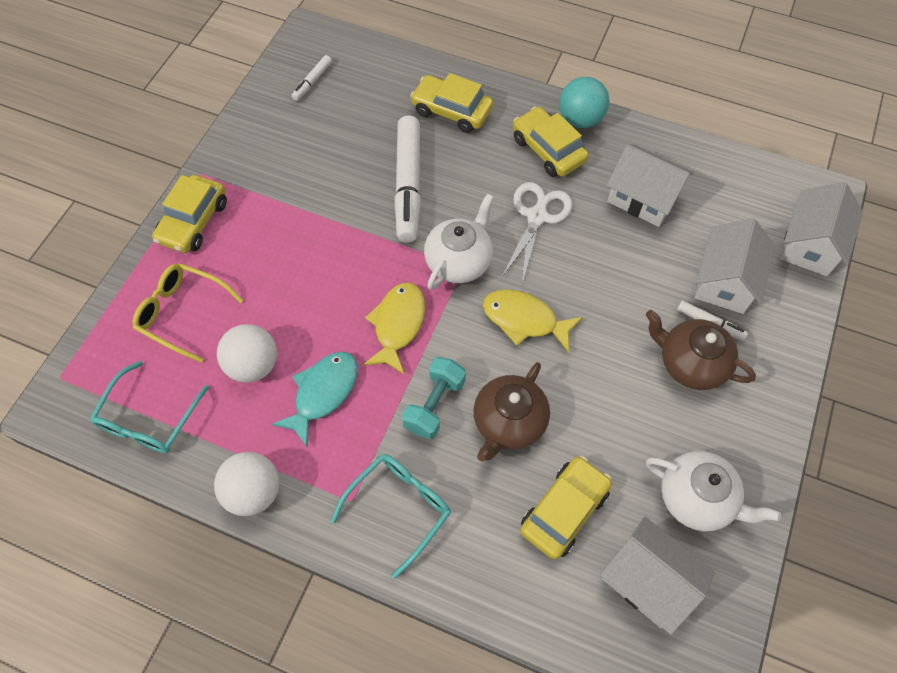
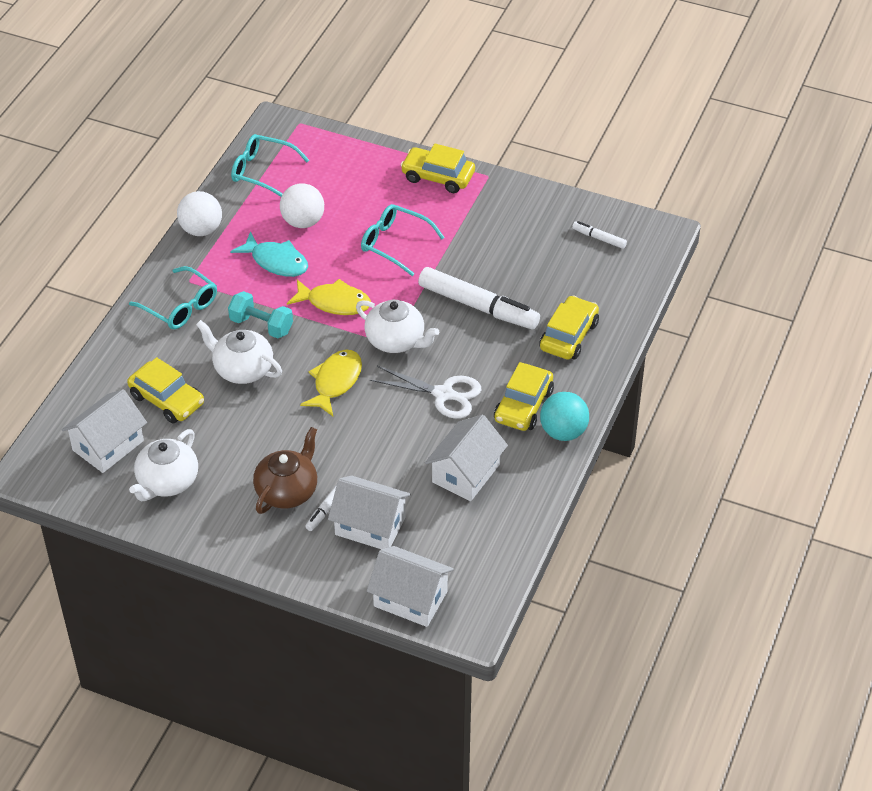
camera: 90 degrees right, 15 degrees down
yellow glasses [133,263,243,363] -> none
white marker [394,116,421,243] -> white marker turned 150 degrees counterclockwise [418,267,540,329]
brown teapot [474,362,550,461] -> white teapot [196,320,282,384]
yellow car [513,107,589,177] -> yellow car turned 150 degrees clockwise [494,362,554,431]
none -> turquoise glasses [361,204,445,276]

